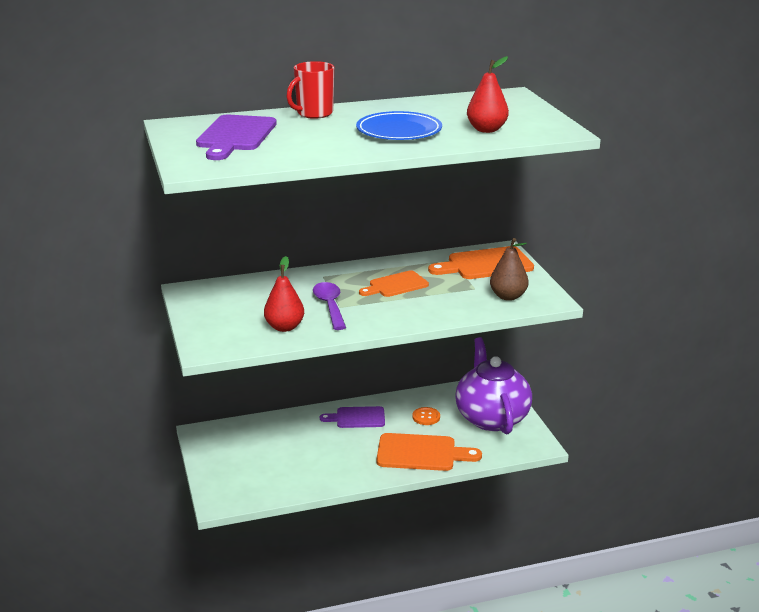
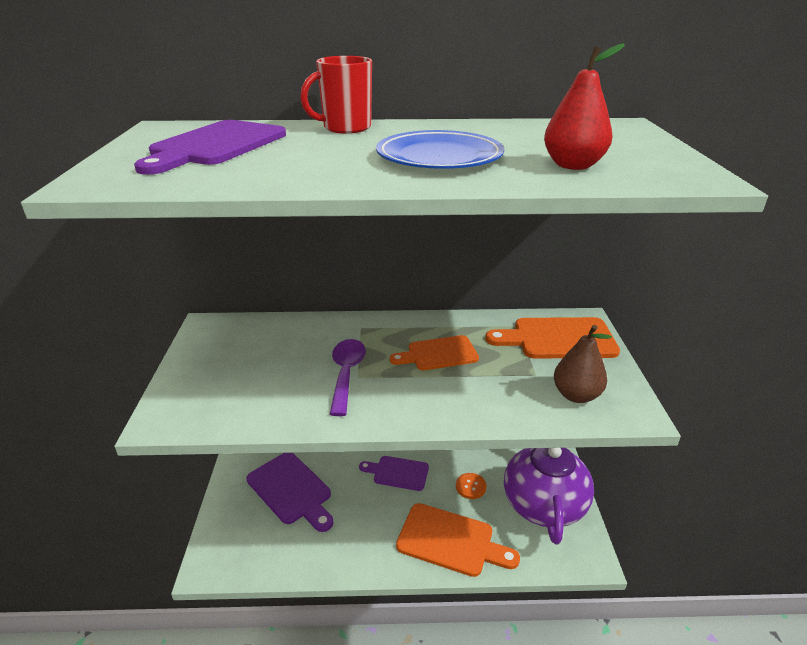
camera: 15 degrees right, 5 degrees up
red pear [264,256,304,332] -> none
none -> purple cutting board [246,453,333,532]

